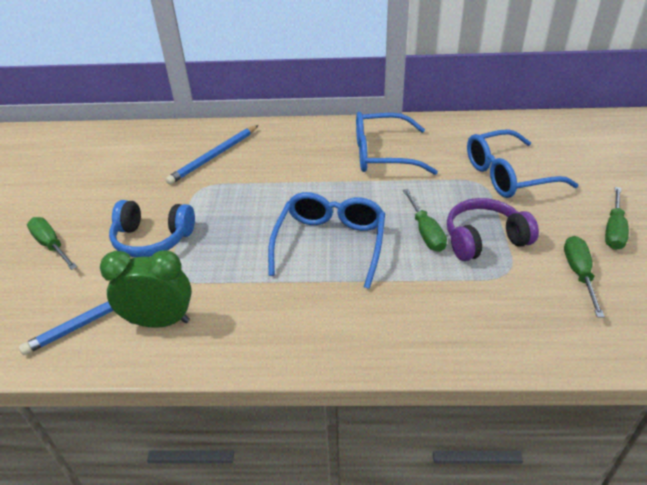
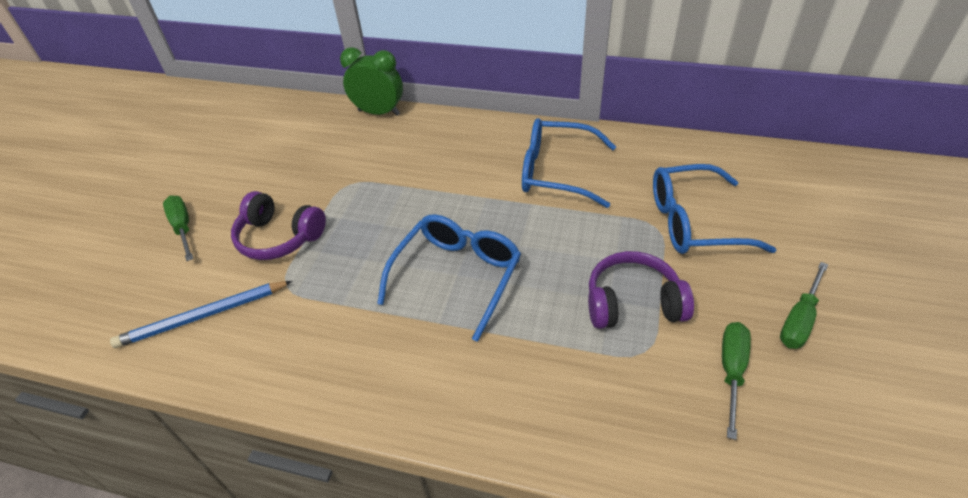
camera: 15 degrees right, 5 degrees up
green clock [100,250,192,328] -> green clock moved to [340,47,403,116]
blue headphones [109,200,195,258] -> purple headphones [231,191,326,260]
blue pencil [166,125,258,184] -> none
green screwdriver [403,189,447,252] -> none

